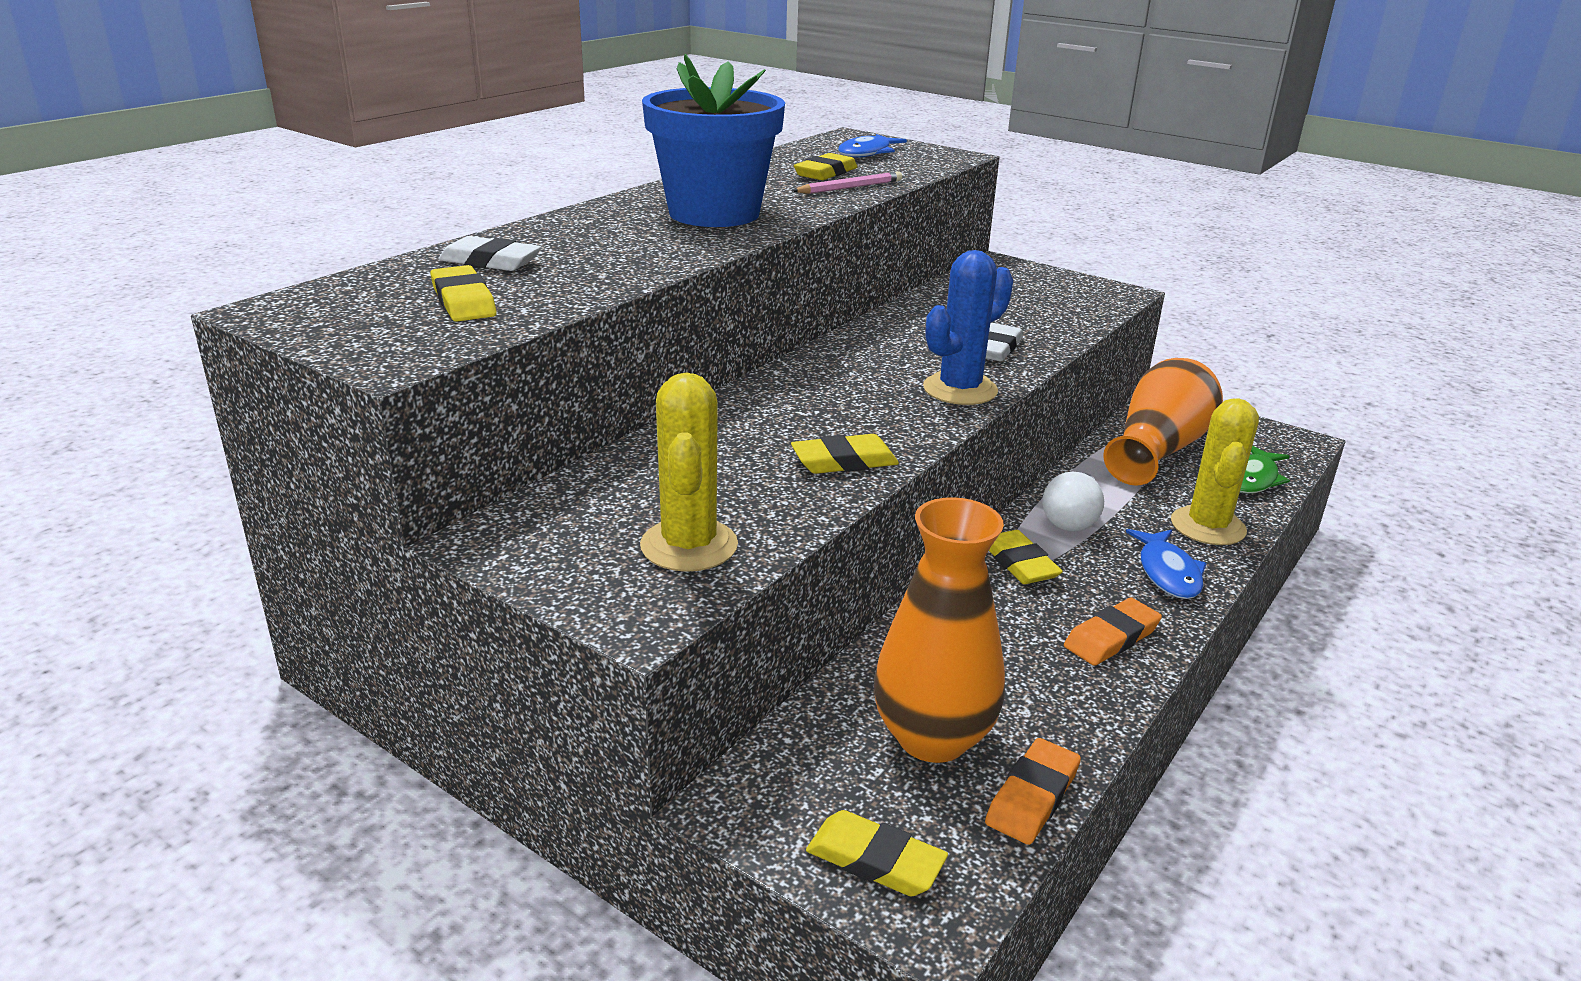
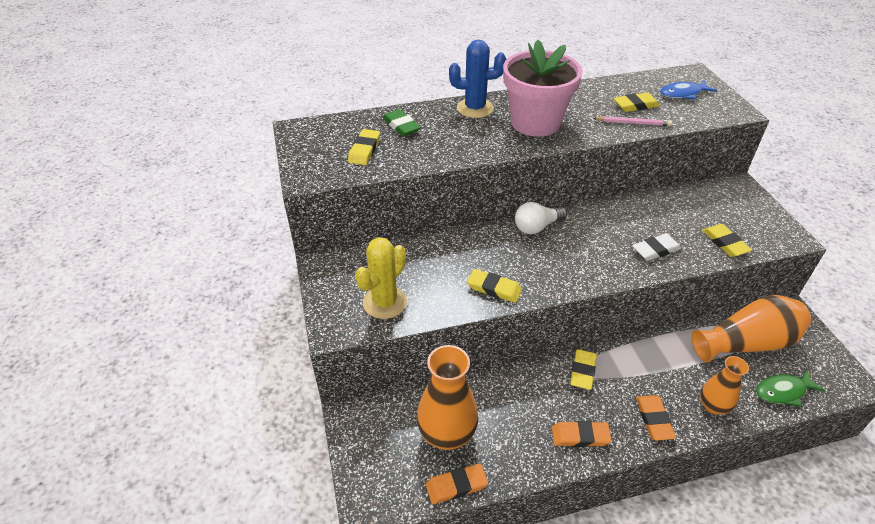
camera: 40 degrees right, 15 degrees up
white eraser [438,236,541,271] -> green eraser [383,109,421,136]
blue flower pot [642,54,785,227] -> pink flower pot [503,40,583,137]
yellow eraser [806,810,948,897] -> yellow eraser moved to [702,224,752,257]
blue cactus [923,250,1013,405] -> blue cactus moved to [449,40,506,118]
white light bulb [1042,472,1104,532] -> white light bulb moved to [515,202,567,234]
blue fish [1126,529,1207,599] -> orange eraser [636,395,676,441]
yellow cactus [1171,398,1259,545] -> orange vase [700,356,749,414]

